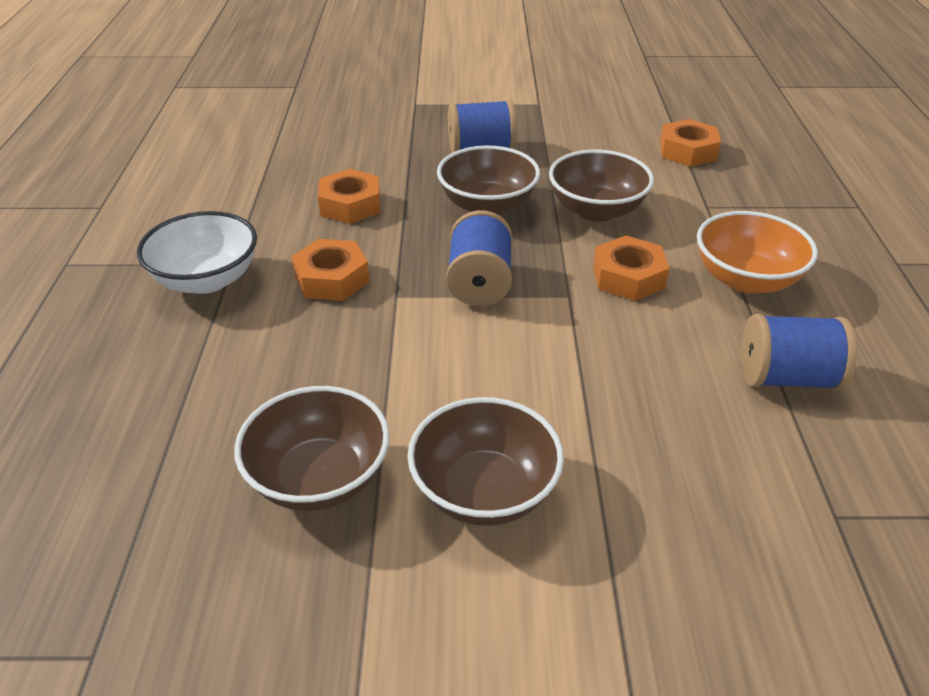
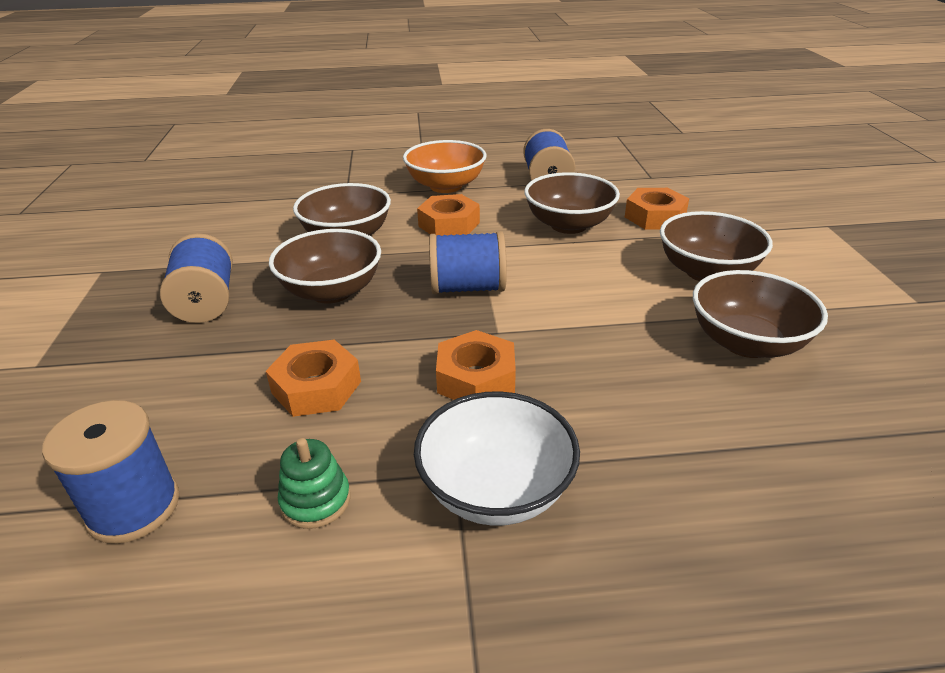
camera: 95 degrees left, 5 degrees down
orange nut [660,119,721,167] -> orange nut moved to [625,188,689,229]
none -> blue spool [42,400,180,544]
none -> green stacking toy [278,438,350,529]
none -> brown bowl [524,172,620,234]

